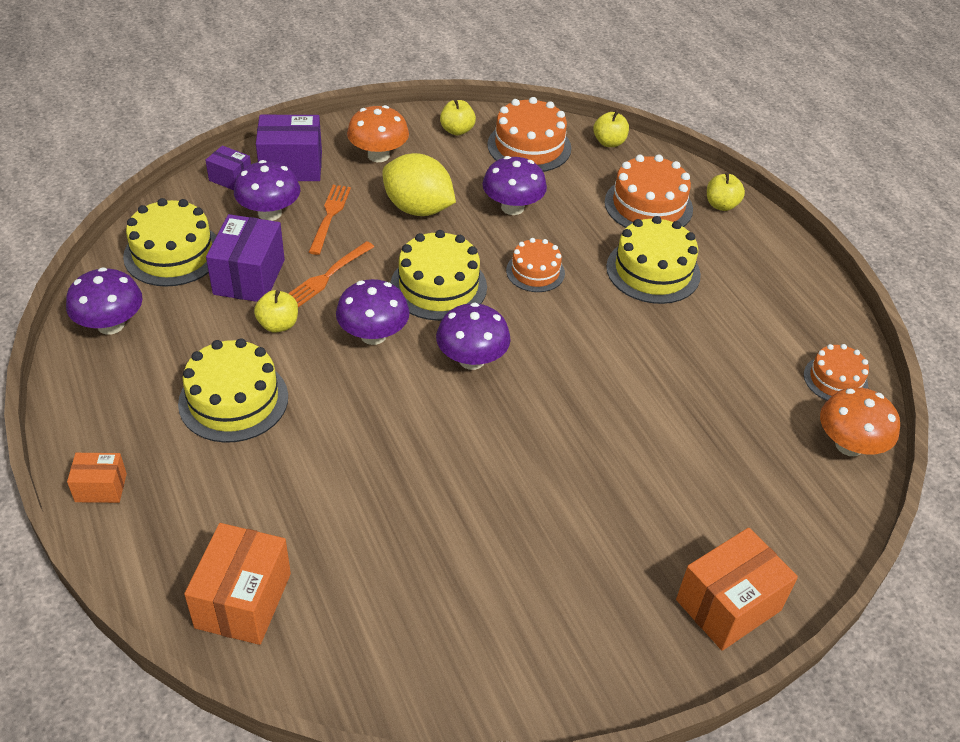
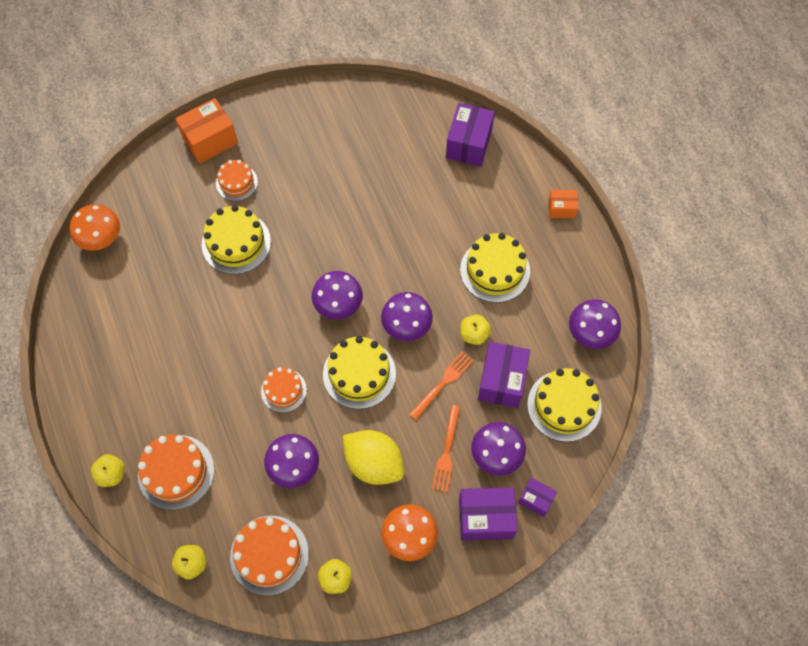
camera: 175 degrees left, 20 degrees up
orange box [184,523,291,645] -> purple box [446,103,495,167]
yellow cake [606,216,701,304] -> yellow cake moved to [202,205,271,274]
orange cake [804,344,869,401] -> orange cake moved to [216,160,258,201]

